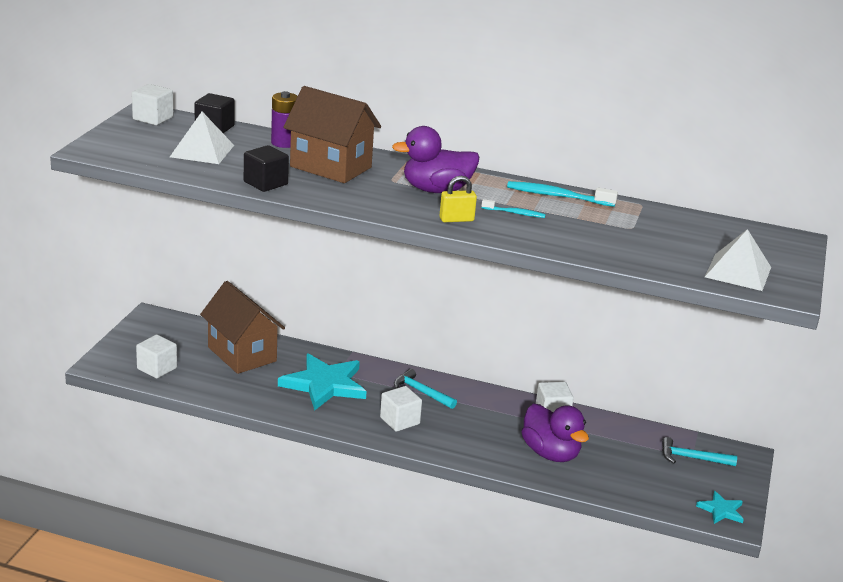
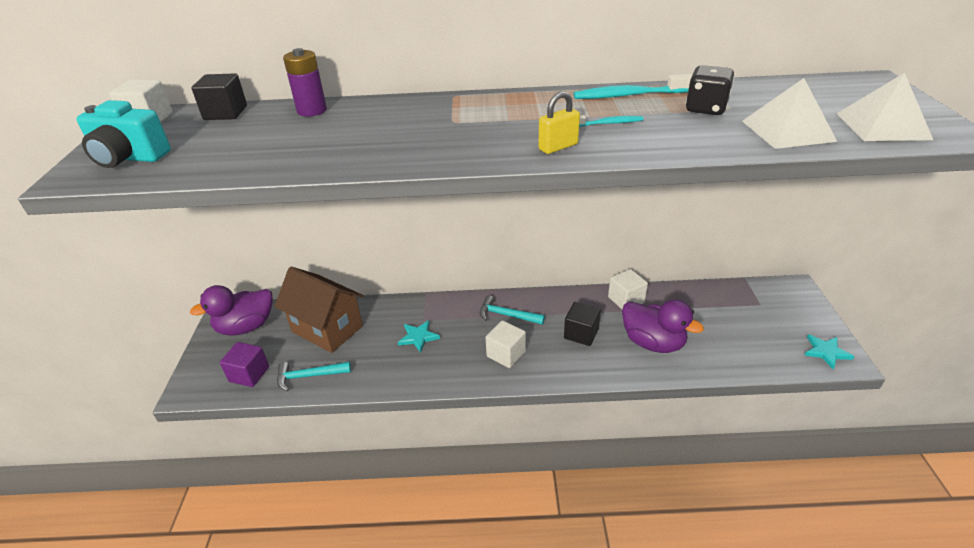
camera: 15 degrees left, 10 degrees up
white cube [136,335,177,379] -> purple cube [220,342,269,387]
white pyramid [170,112,234,164] -> white pyramid moved to [742,78,837,149]
black cube [244,145,289,192] -> black cube moved to [564,302,601,346]
turquoise star [278,353,367,411] -> turquoise star [398,320,440,353], size x0.49
brown house [283,86,381,183] -> none
purple duck [392,126,479,193] -> purple duck moved to [190,285,273,336]
turquoise hammer [662,437,737,466] -> turquoise hammer moved to [277,362,351,391]
none -> turquoise camera [77,100,171,168]
none -> black dice [685,65,735,115]

